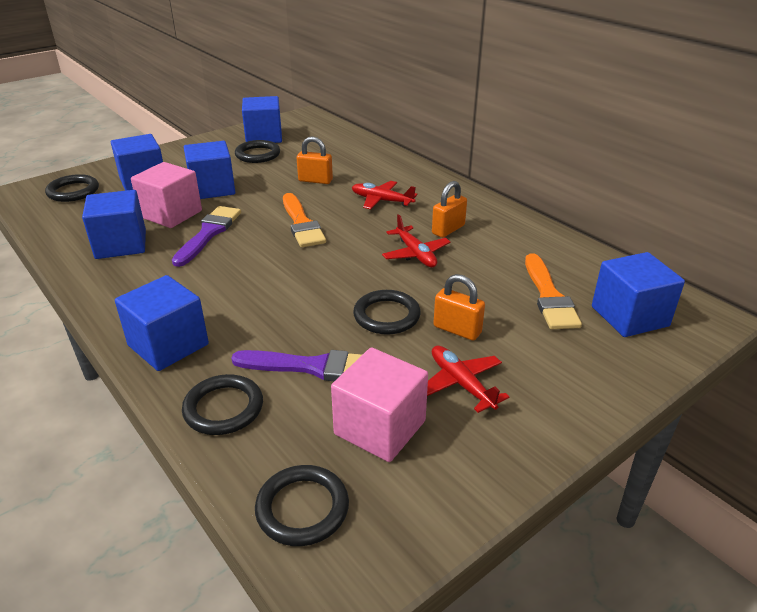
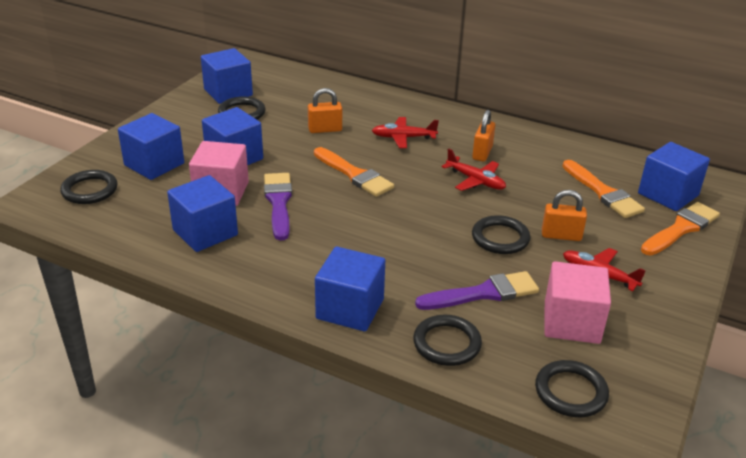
camera: 25 degrees left, 0 degrees up
none -> orange brush [641,202,720,255]

